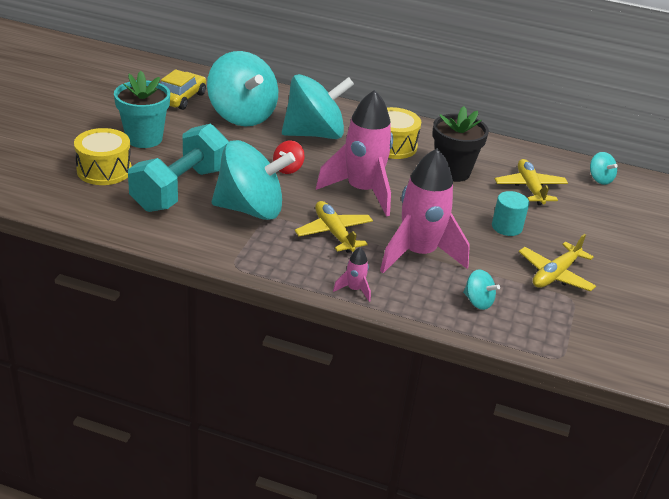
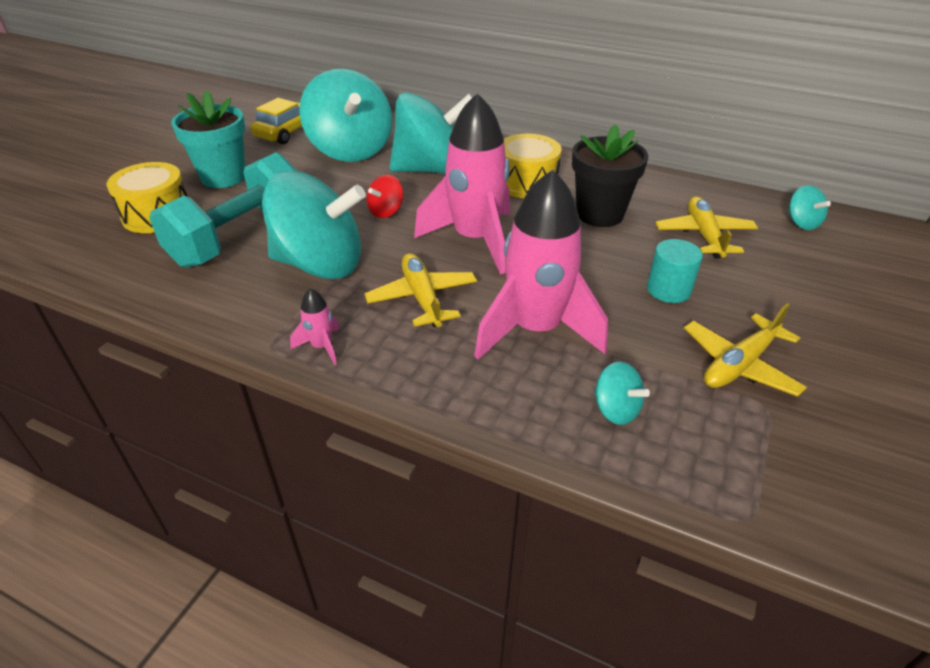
camera: 10 degrees right, 5 degrees up
pink rocket [333,248,371,302] -> pink rocket moved to [290,288,340,365]

